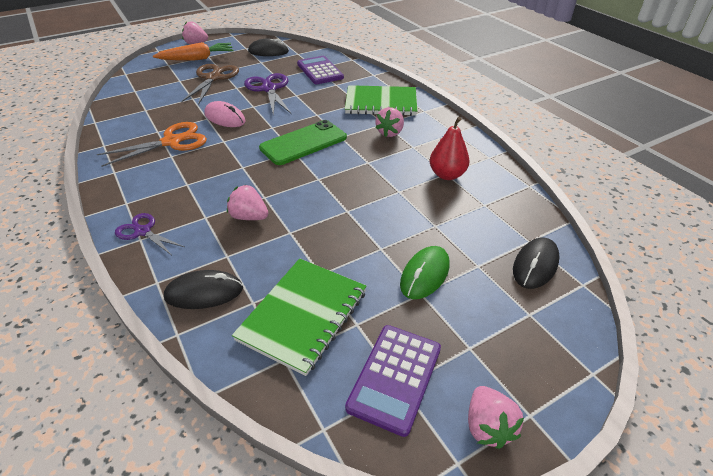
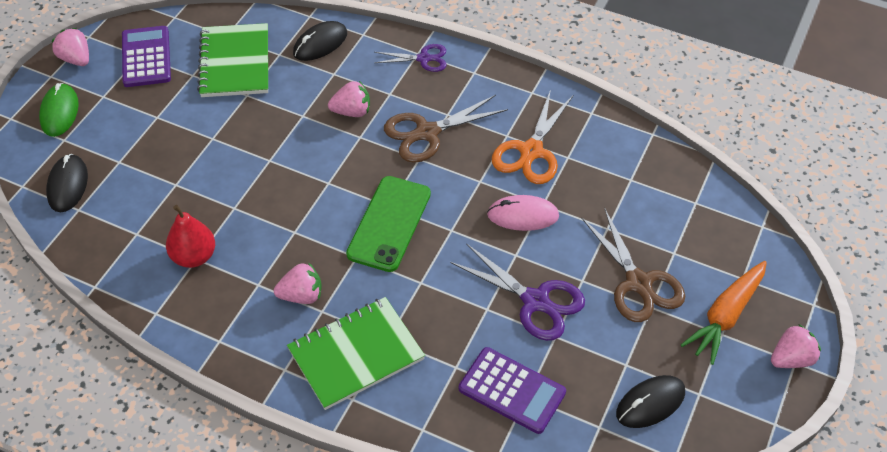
camera: 145 degrees right, 10 degrees up
pink strawberry [375,107,404,137] -> pink strawberry turned 90 degrees clockwise [274,262,321,304]
green mouse [400,246,450,299] -> green mouse moved to [39,83,79,137]
none -> brown scissors [384,95,508,163]

